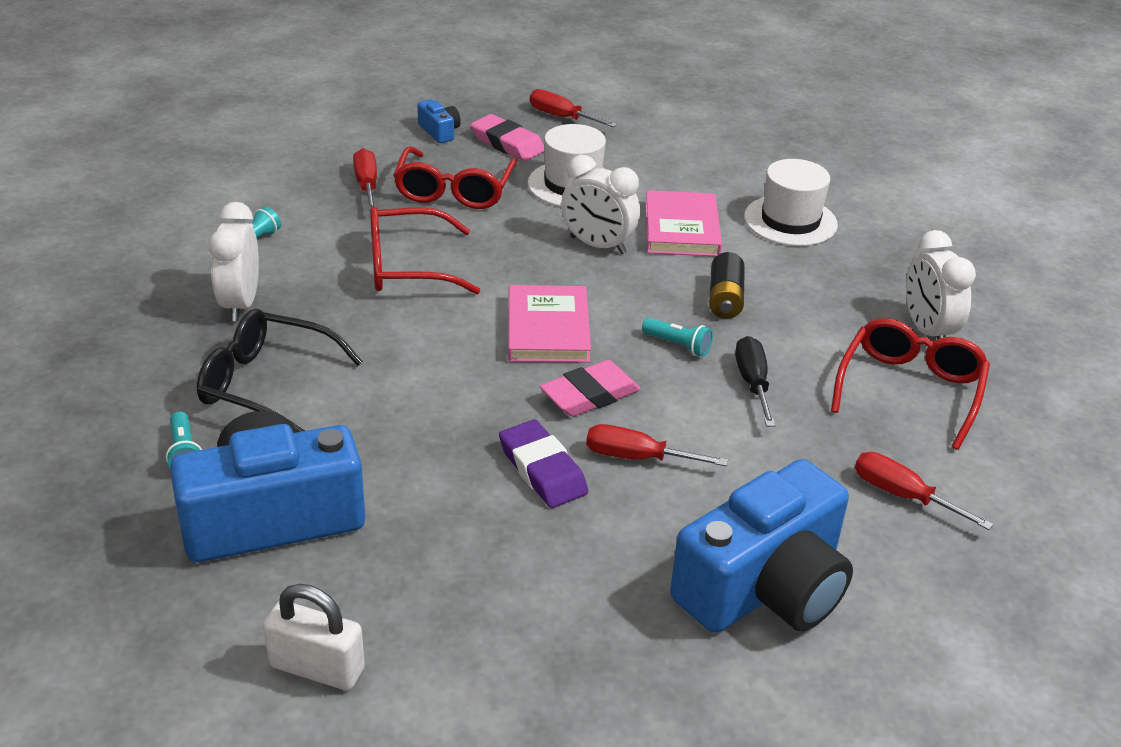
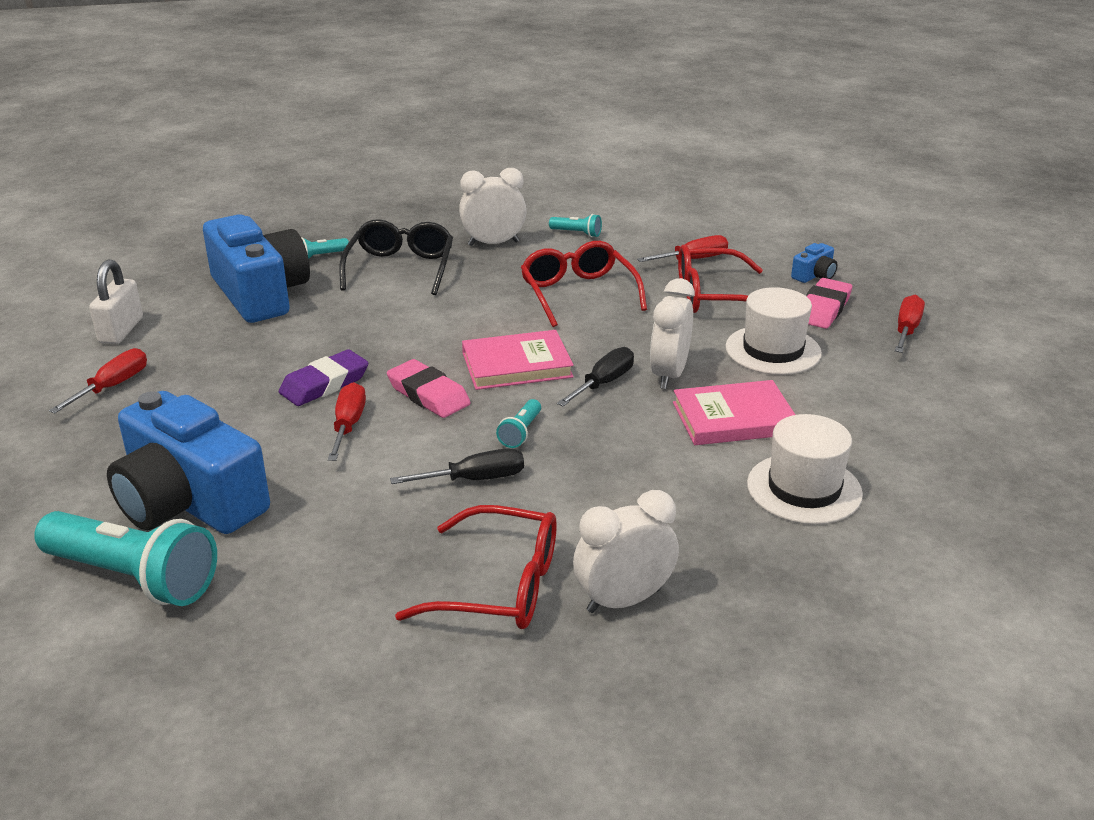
camera: 80 degrees right, 5 degrees down
black battery [709,252,745,319] -> none
red screwdriver [855,452,994,530] -> red screwdriver moved to [49,348,147,413]
none -> turquoise flashlight [34,511,217,606]
none -> black screwdriver [557,347,634,407]

